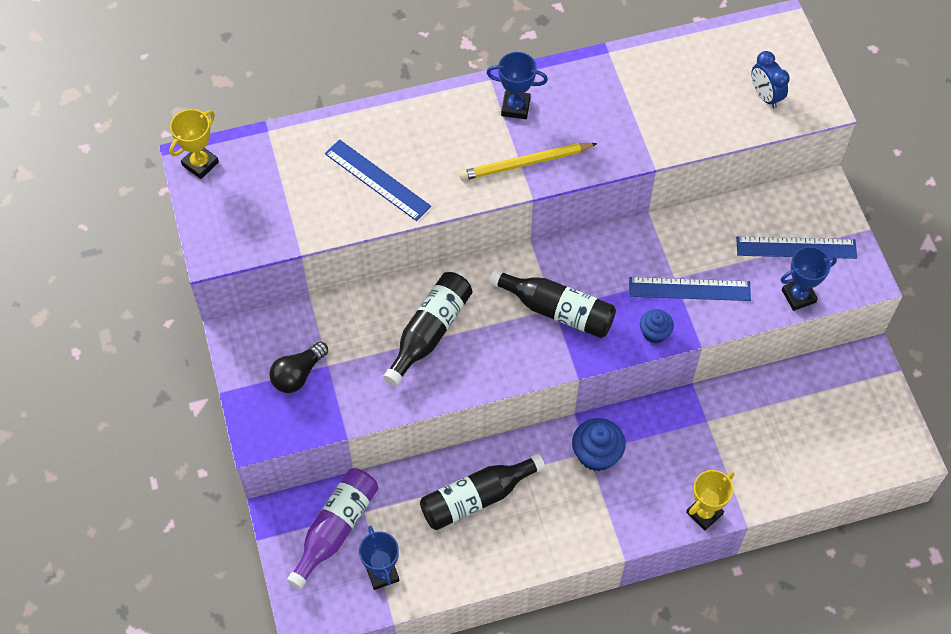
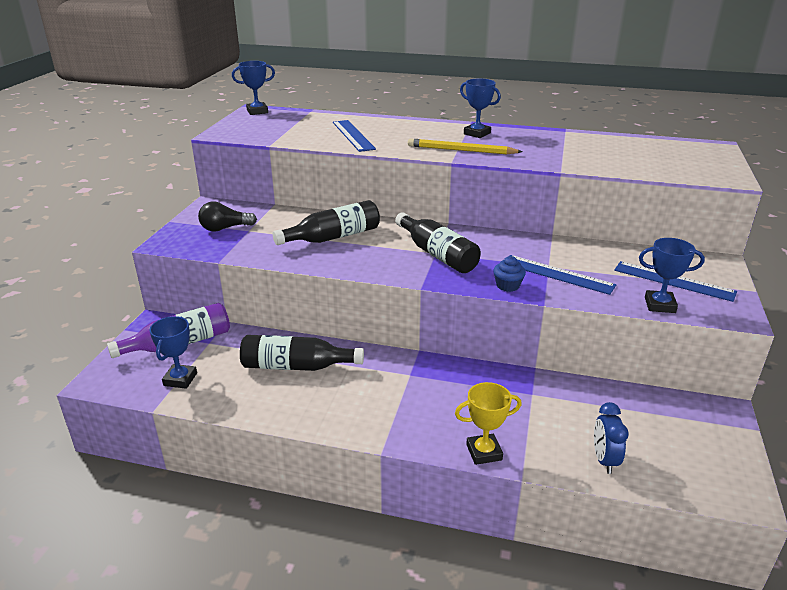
camera: 30 degrees right, 30 degrees down
yellow trophy [169,109,219,179] -> blue trophy [232,61,275,115]
blue cupcake [572,418,626,471] -> none
blue clock [751,51,790,109] -> blue clock moved to [594,402,629,474]

